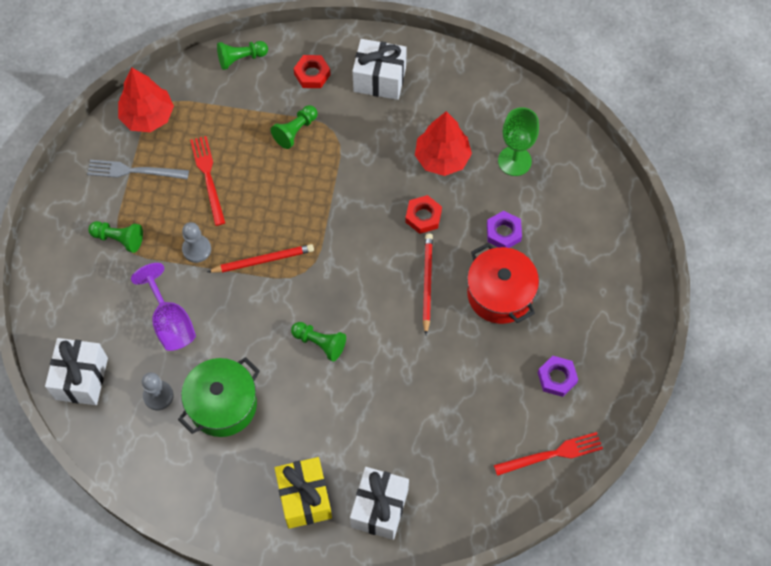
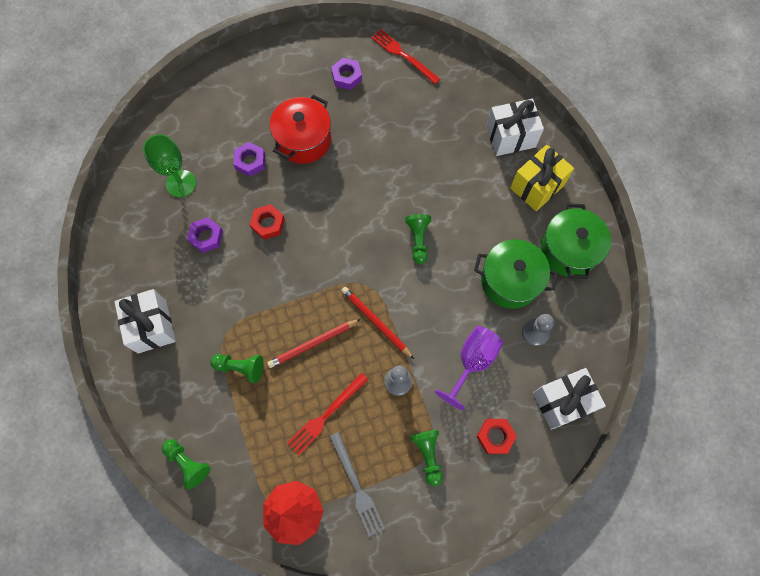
camera: 120 degrees left, 5 degrees up
red nut [293,55,331,88] -> red nut moved to [477,419,517,454]
red tree [415,111,472,176] -> purple nut [187,217,223,253]
red pencil [423,233,433,335] -> red pencil moved to [267,319,360,368]
none -> green pot [540,203,611,279]

